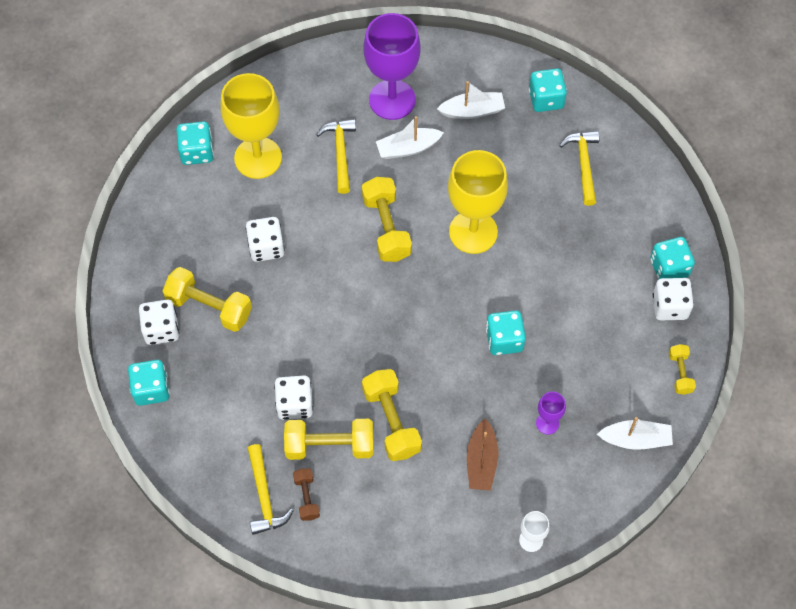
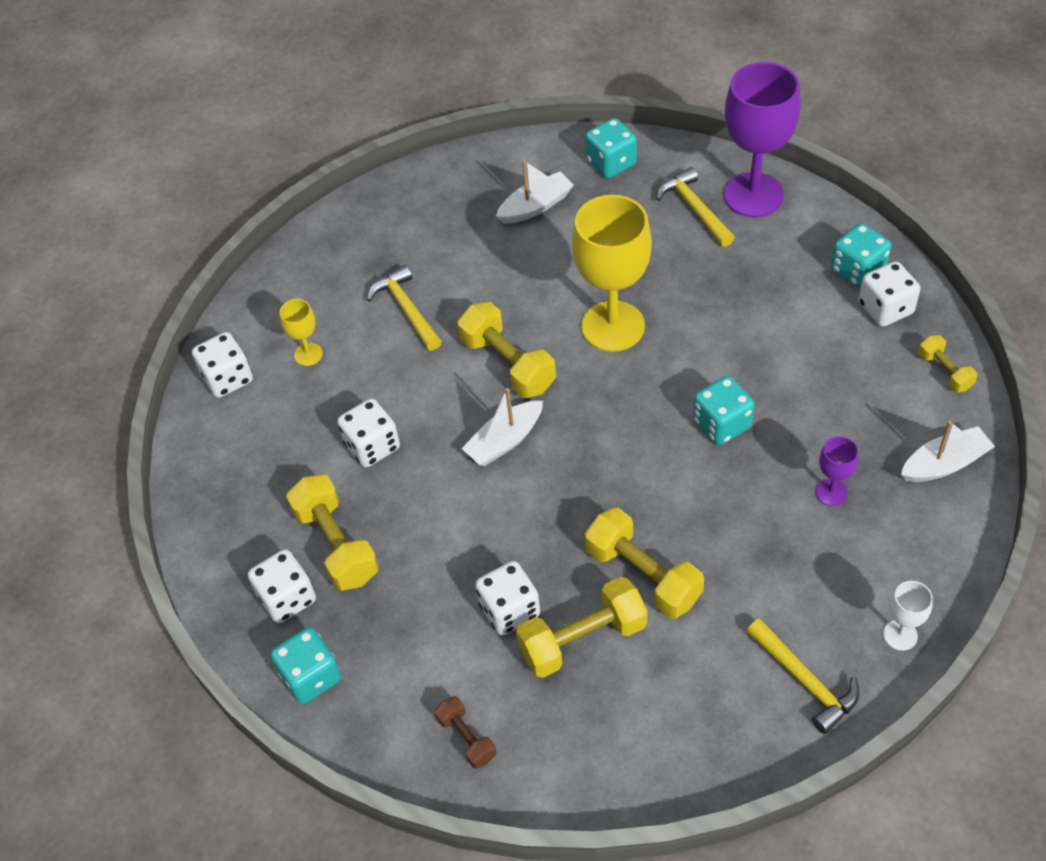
camera: 20 degrees left, 10 degrees down
yellow dumbbell [163,267,252,332] -> yellow dumbbell turned 60 degrees clockwise [286,474,379,591]
turquoise dice [176,121,214,165] -> white dice [192,332,253,398]
yellow goblet [220,73,282,179] -> yellow goblet [280,299,323,366], size x0.45
yellow hammer [247,444,294,535] -> yellow hammer moved to [747,619,859,734]
brown dumbbell [293,468,320,521] -> brown dumbbell moved to [435,696,496,769]
purple goblet [363,13,421,120] -> purple goblet moved to [724,62,801,217]
white boat [376,116,444,159] -> white boat moved to [461,388,543,466]
brown boat [467,418,499,491] -> none

